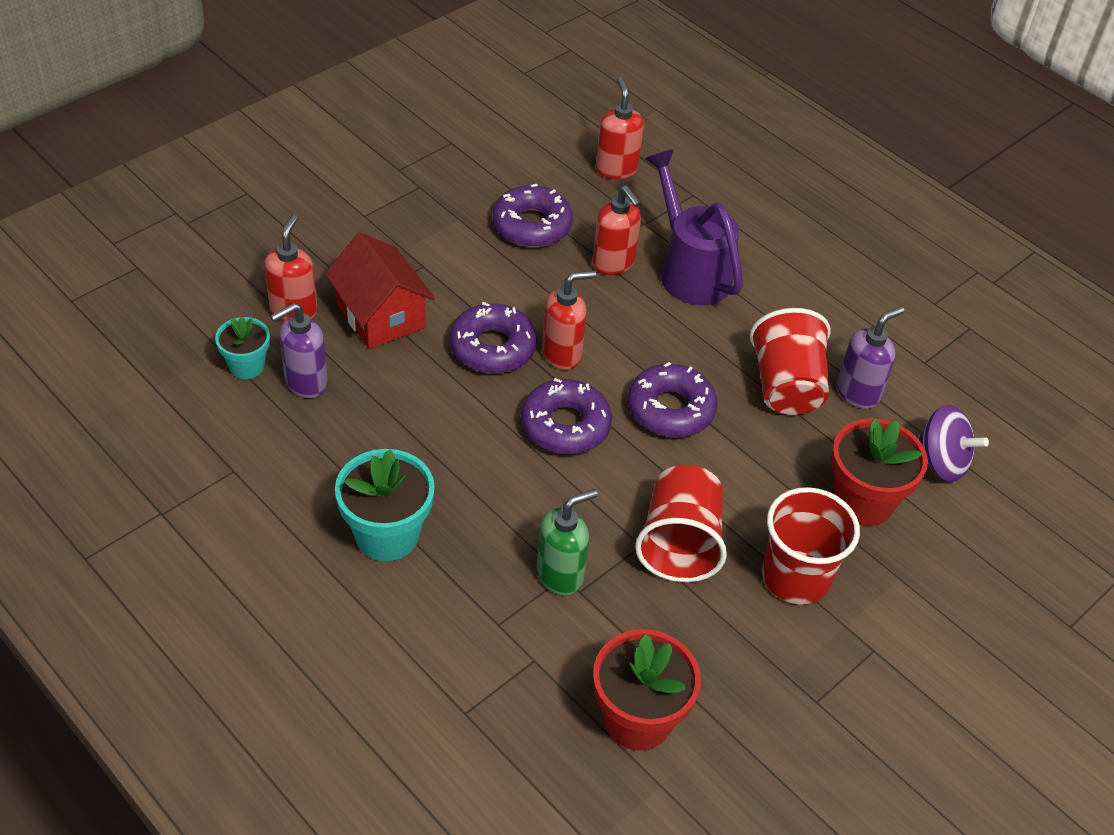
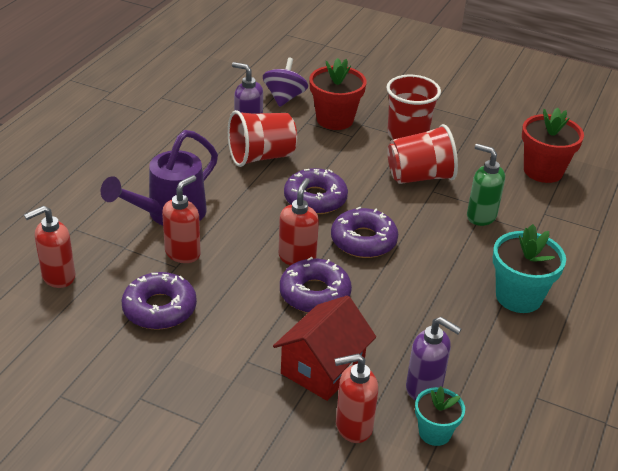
camera: 110 degrees left, 10 degrees down
red soap dispenser [542,270,596,370] -> red soap dispenser turned 60 degrees clockwise [279,178,319,265]

